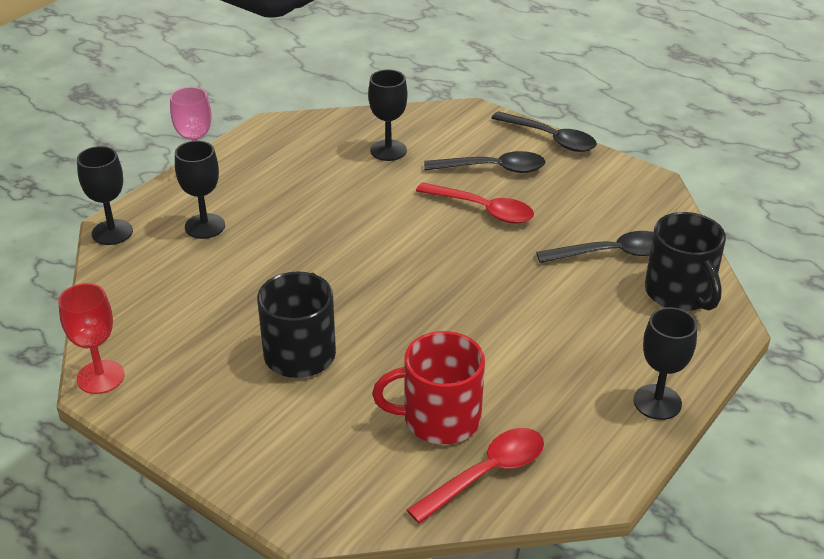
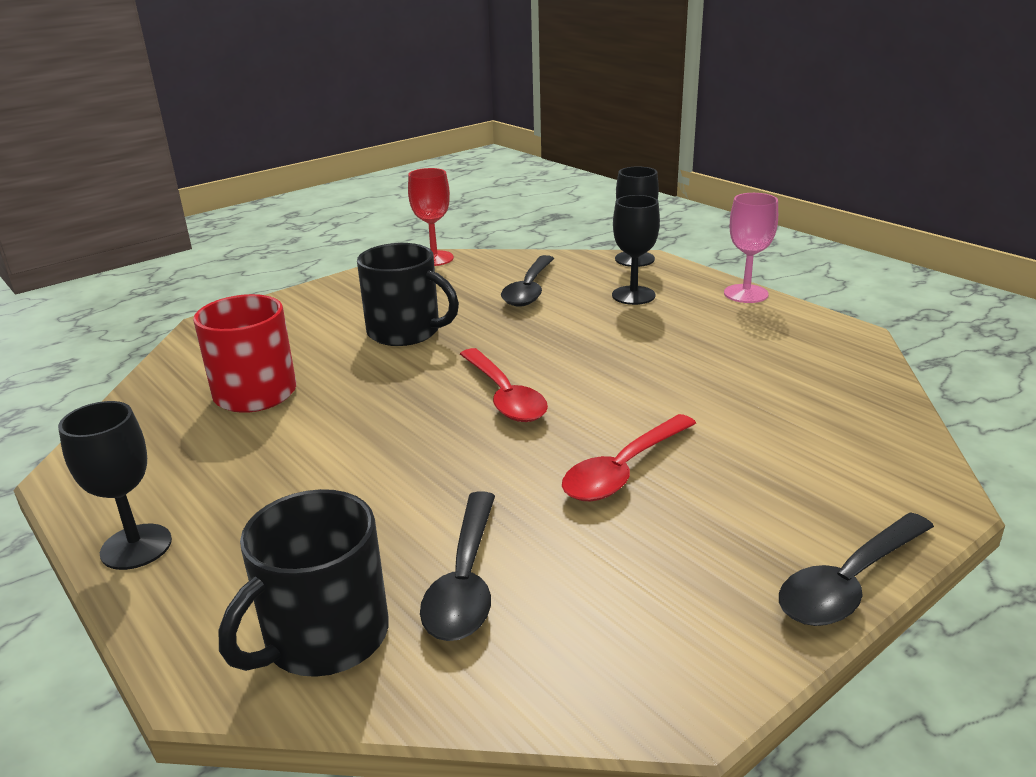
camera: 105 degrees right, 10 degrees down
black goblet [368,69,408,161] -> none
red spoon [407,428,544,524] -> red spoon moved to [460,348,548,422]
black spoon [424,151,546,173] -> black spoon moved to [501,255,554,307]
black mug [645,212,726,311] -> black mug turned 45 degrees counterclockwise [219,489,389,677]

